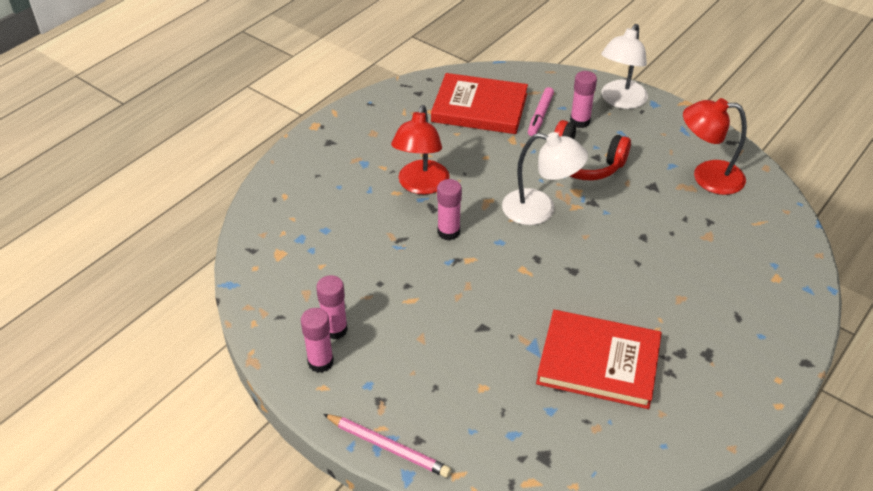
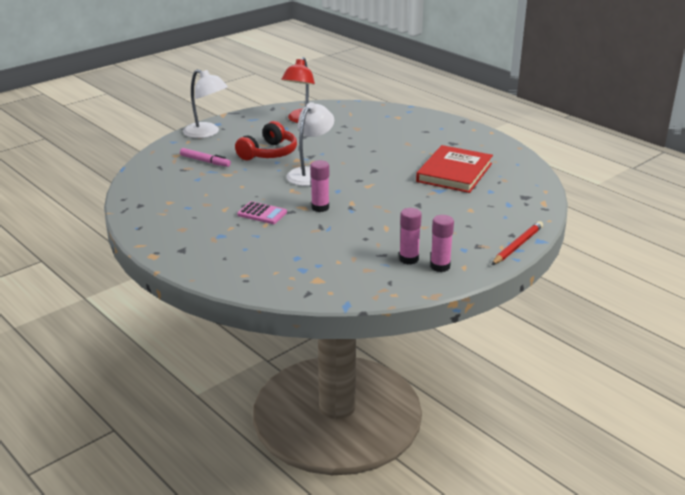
camera: 80 degrees left, 15 degrees down
pink pencil [323,414,451,478] -> red pencil [491,221,543,265]
red lamp [391,105,449,195] -> pink calculator [237,201,287,224]
red book [431,73,528,134] -> none
pink glue stick [570,71,597,128] -> none

